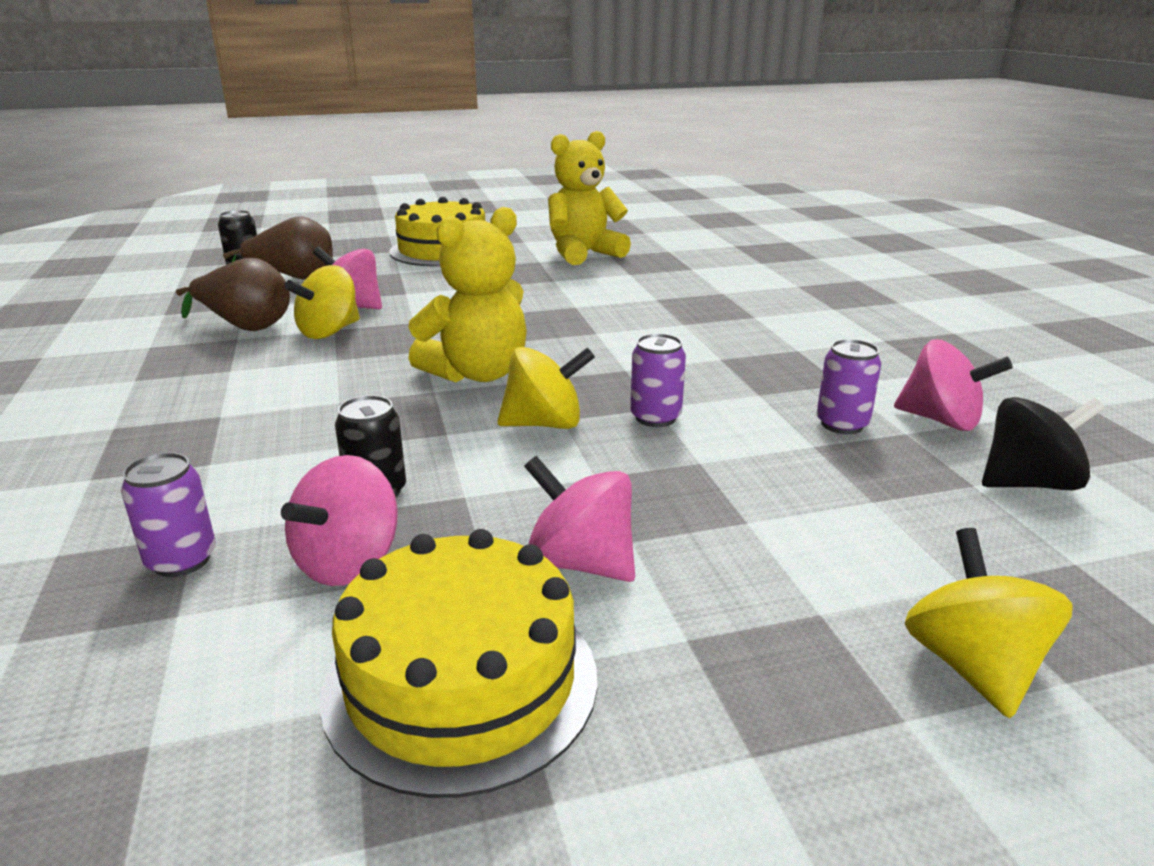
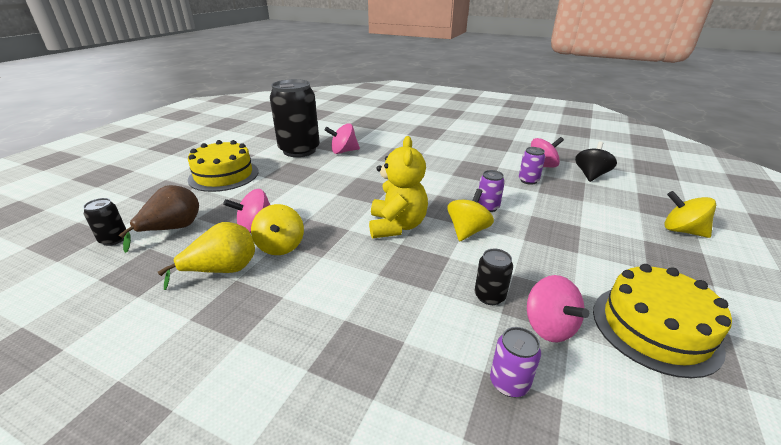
camera: 50 degrees left, 5 degrees up
brown pear [176,258,290,331] -> yellow pear [158,222,255,290]
pink spinning top [524,456,635,582] -> pink spinning top moved to [325,123,360,154]
yellow teddy bear [548,131,631,265] -> black can [270,79,320,157]

